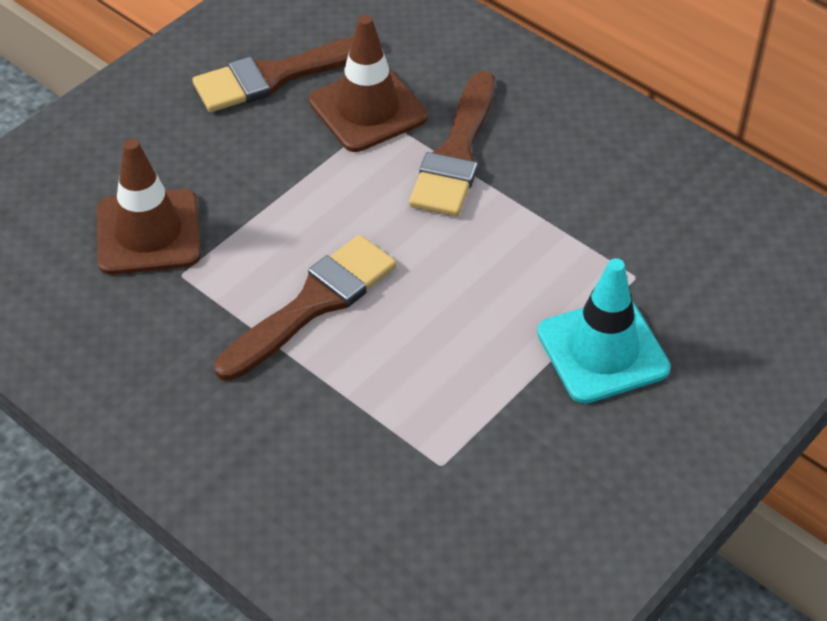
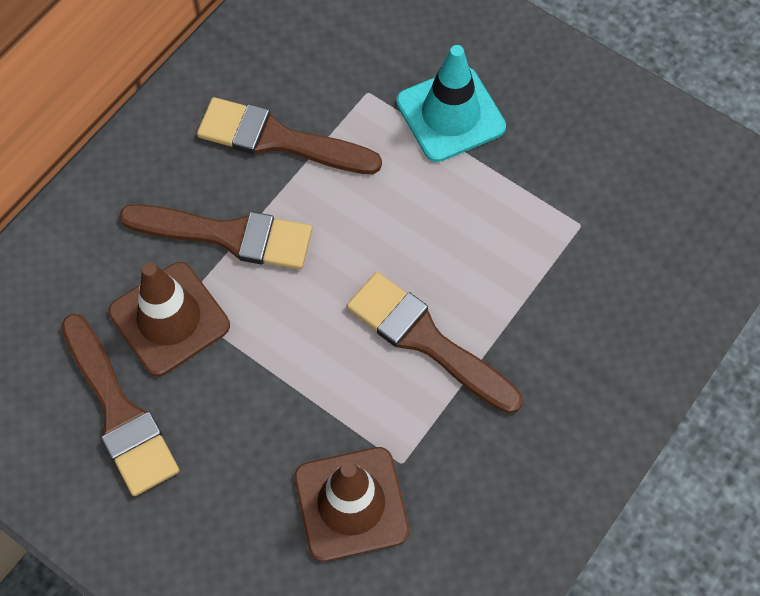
camera: 95 degrees left, 15 degrees up
none -> brown brush [197,97,382,174]

